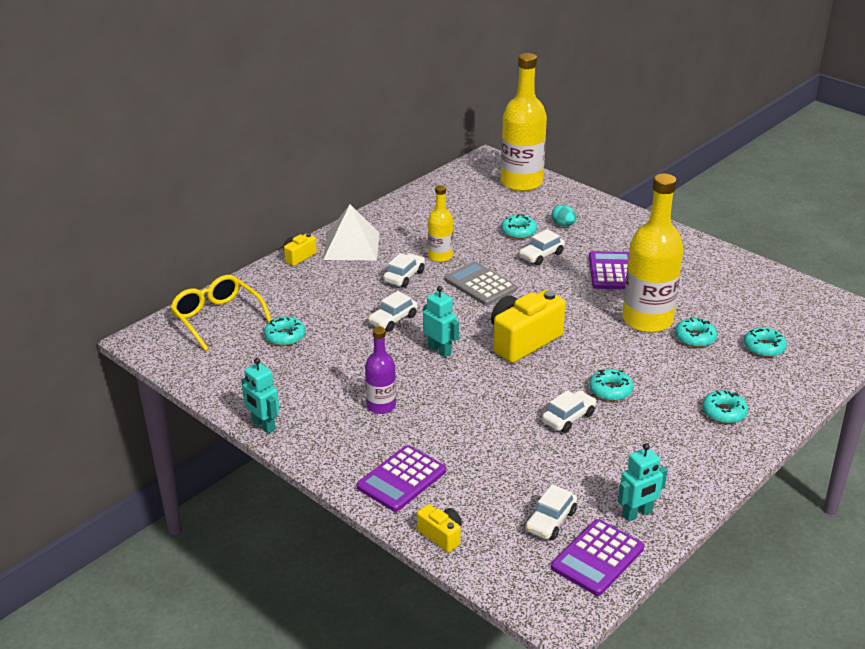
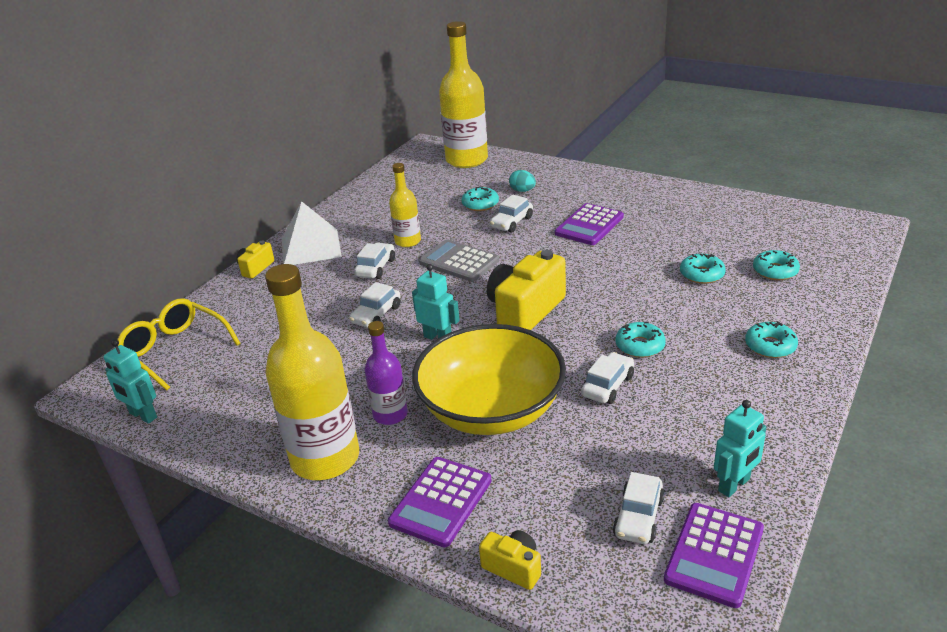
camera: 10 degrees left, 0 degrees up
turquoise robot [241,358,279,434] -> turquoise robot moved to [104,339,157,424]
turquoise donut [264,317,305,346] -> none
purple calculator [589,251,629,289] -> purple calculator turned 135 degrees counterclockwise [555,203,624,245]
yellow bottle [622,173,683,333] -> yellow bottle moved to [265,264,359,480]
none -> yellow bowl [412,324,566,435]

